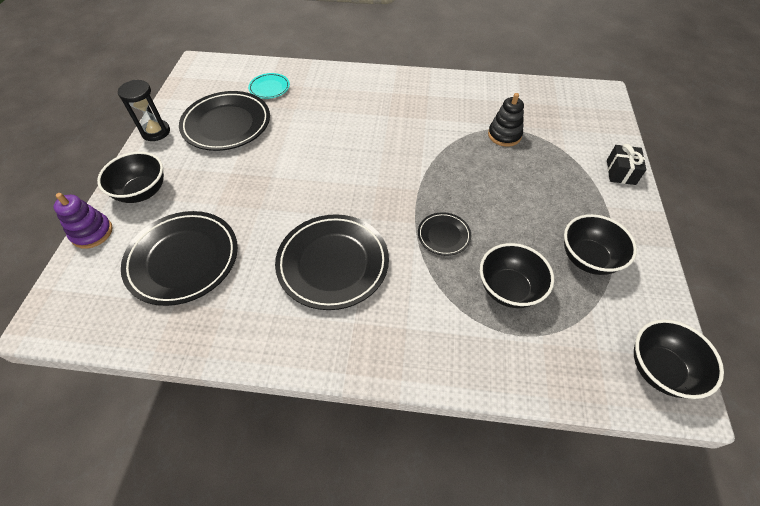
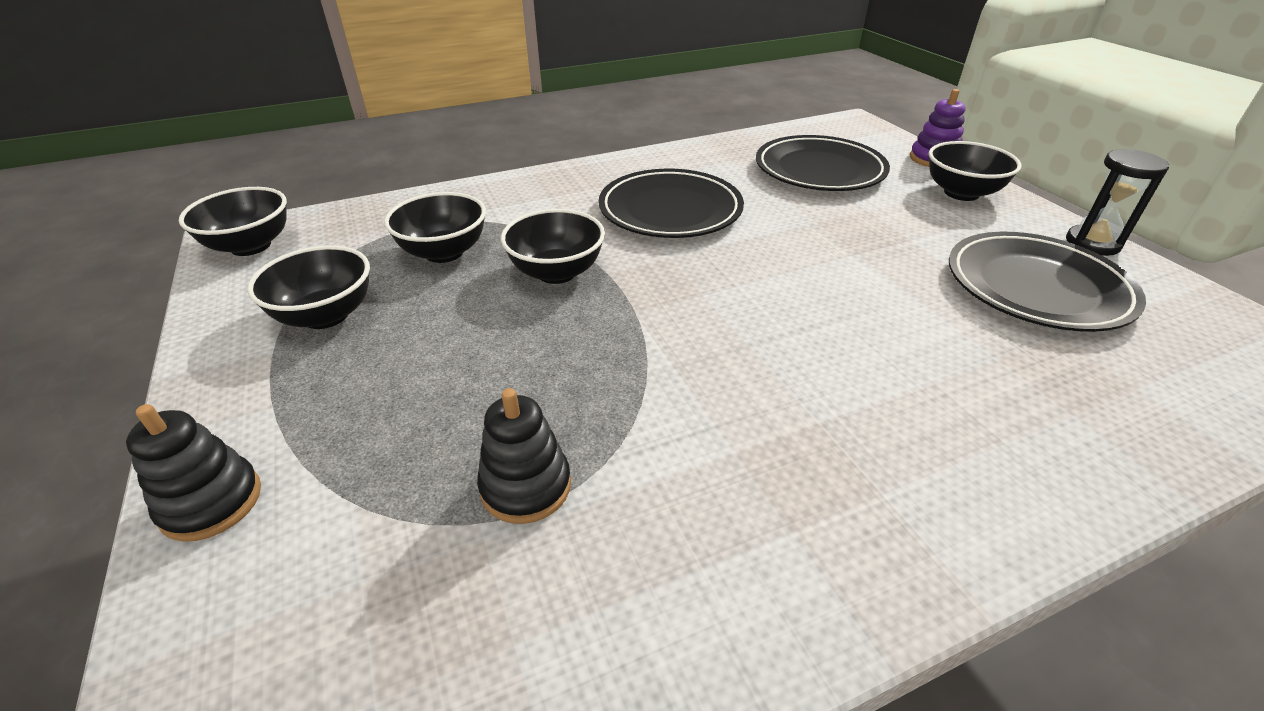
camera: 150 degrees right, 15 degrees down
turquoise plate [248,73,290,99] -> none
black plate [418,212,471,256] -> black bowl [501,209,605,284]
black gift [607,144,646,185] -> black stacking toy [126,404,261,542]

